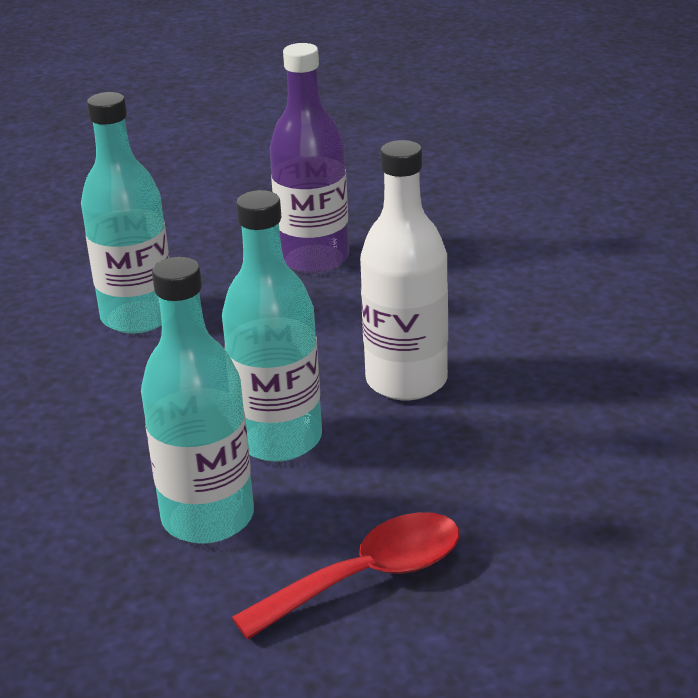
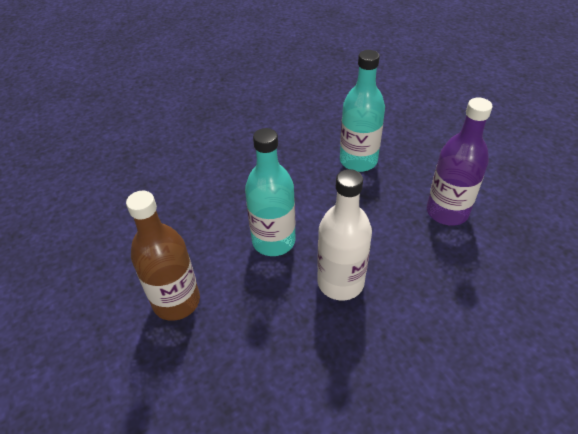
camera: 75 degrees right, 15 degrees up
turquoise bottle [141,257,254,544] -> none
red spoon [232,512,459,640] -> brown bottle [126,191,200,321]

